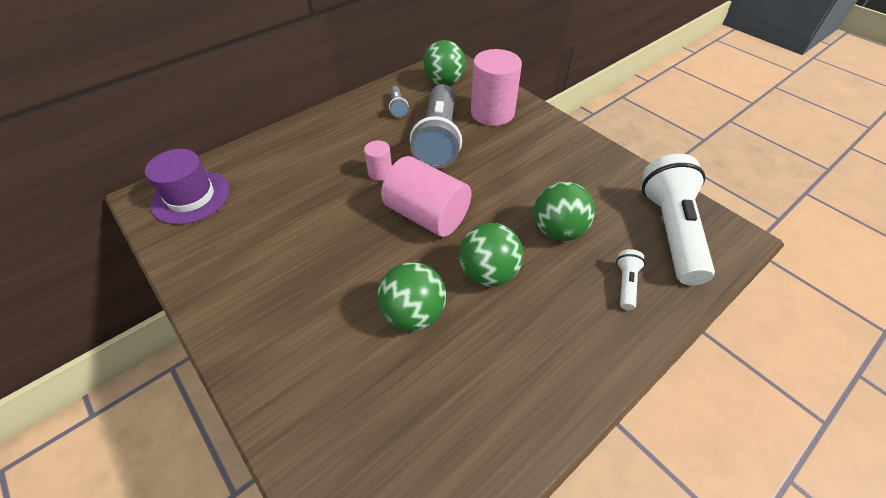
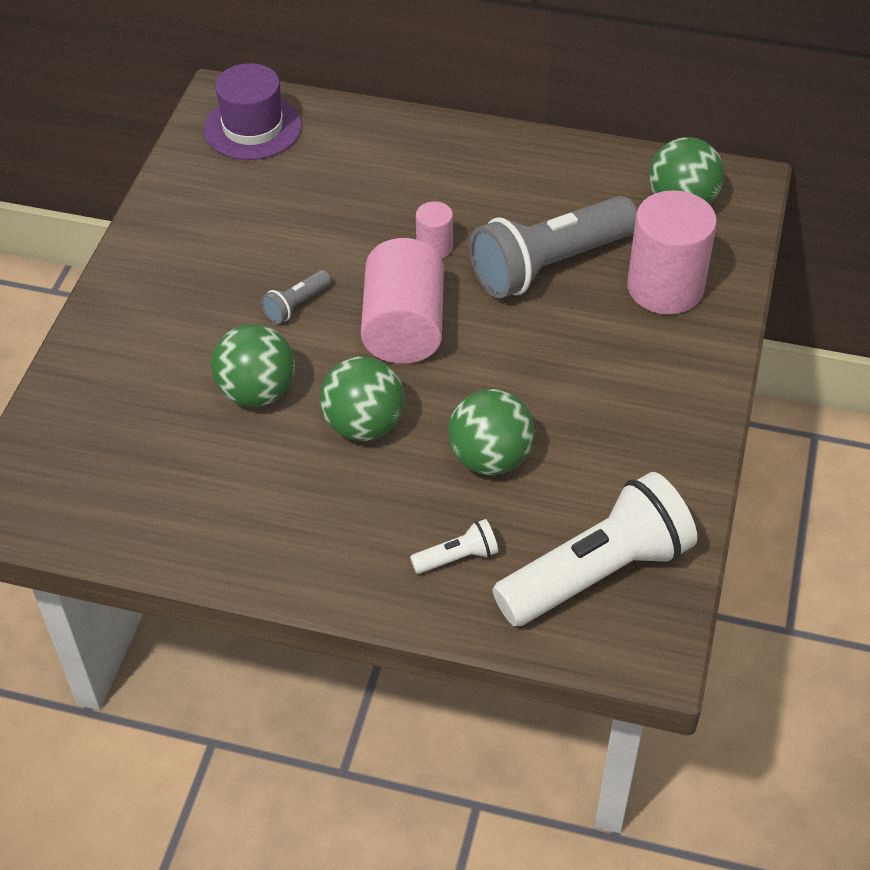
camera: 55 degrees right, 0 degrees up
grey flashlight [389,86,408,118] -> grey flashlight moved to [261,270,331,324]

